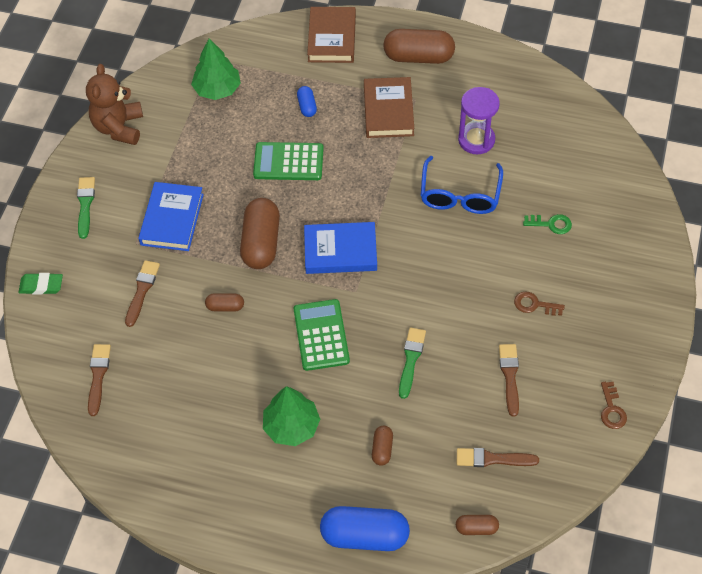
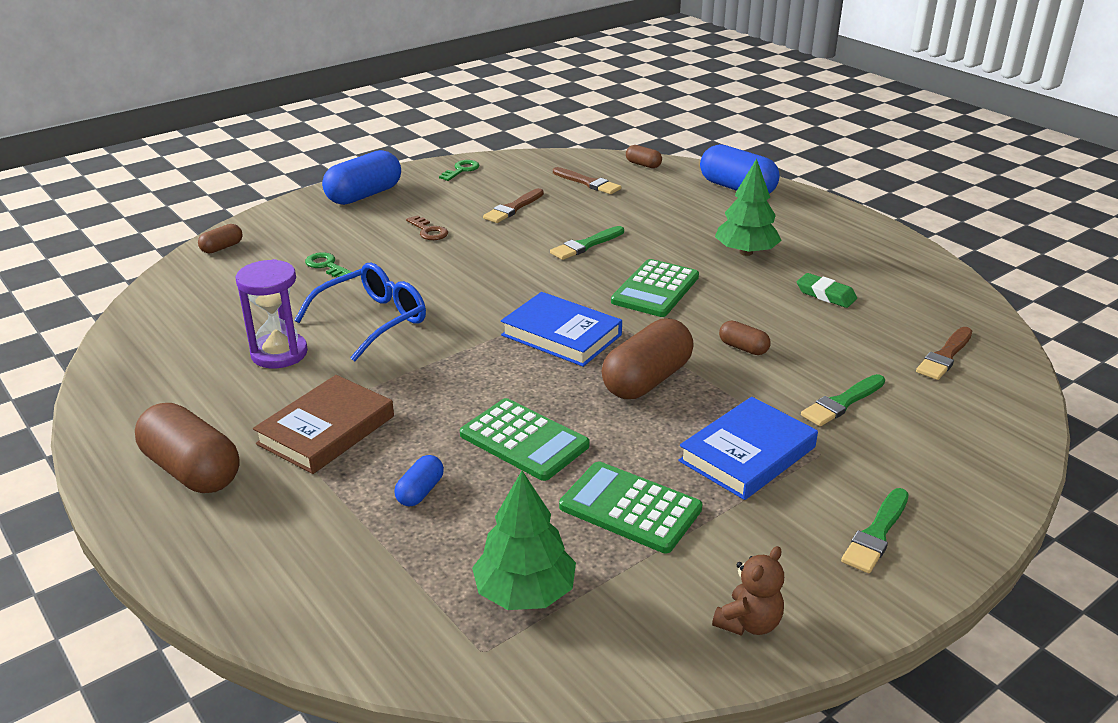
camera: 145 degrees left, 25 degrees down
green eraser [19,273,63,295] -> green eraser moved to [797,273,857,308]
brown teddy bear [86,64,143,145] -> brown teddy bear [712,546,784,636], size x0.58
brown brush [125,260,160,327] -> green brush [801,374,885,426]
brown book [307,7,356,63] -> none
brown capsule [372,426,393,466] -> brown capsule moved to [198,224,243,254]
brown key [601,382,627,429] -> green key [439,160,480,181]
none -> blue capsule [322,150,401,205]
none -> green calculator [559,461,703,553]

